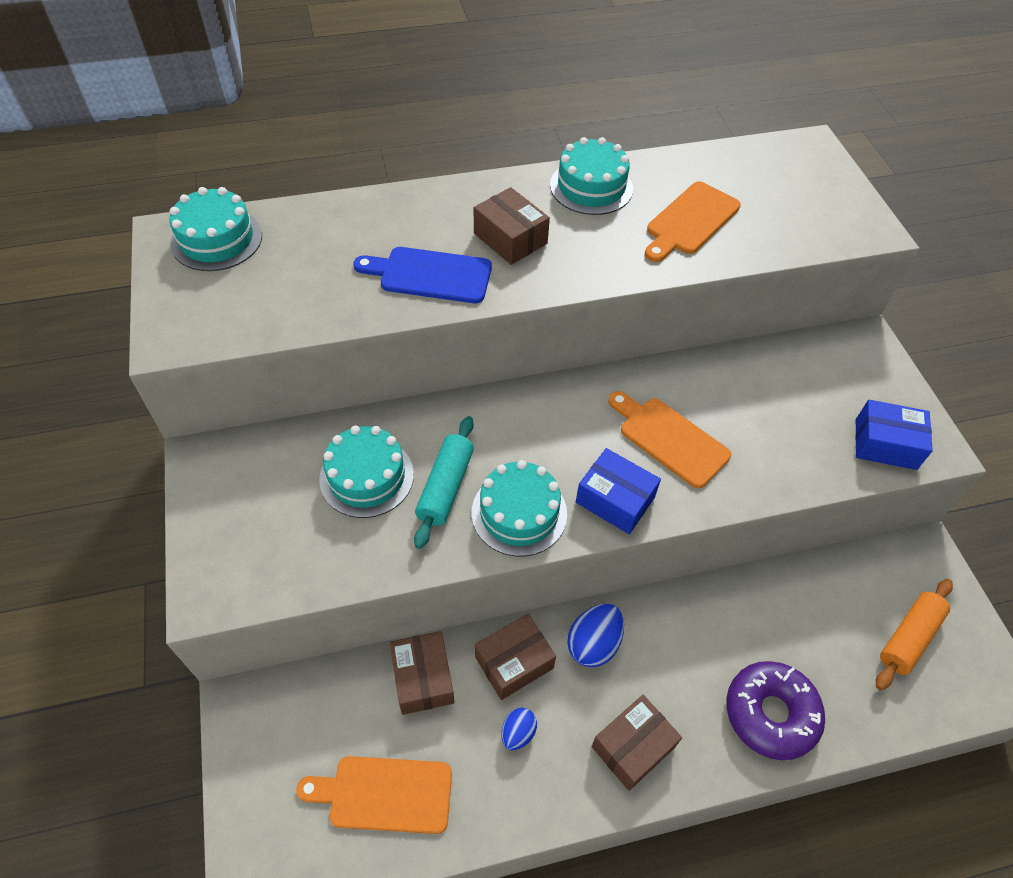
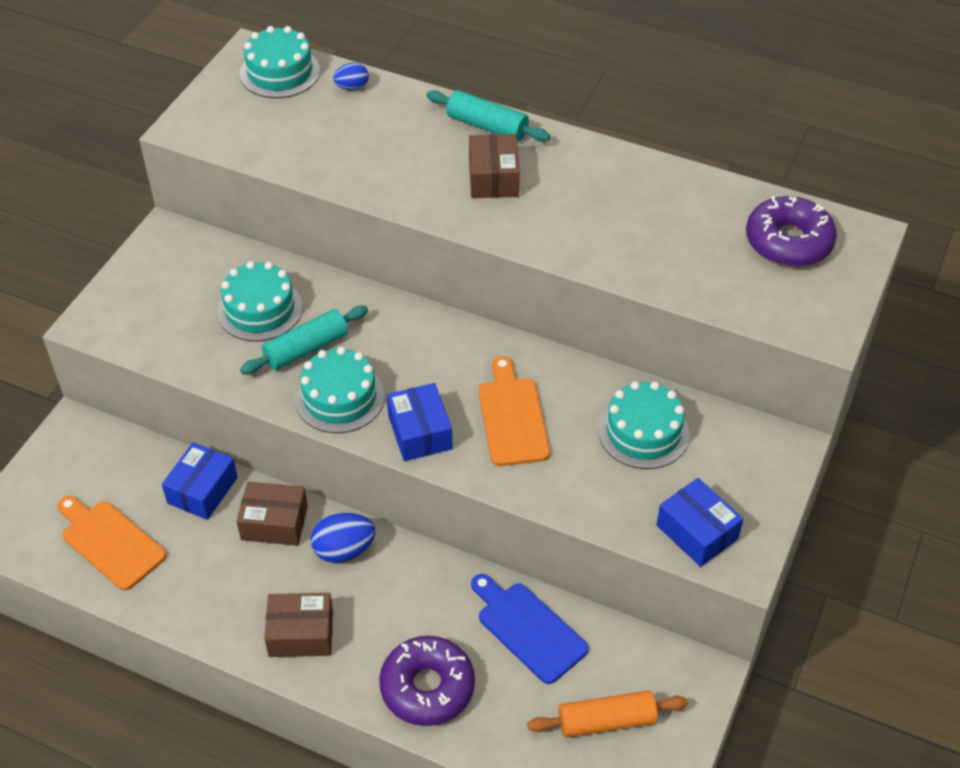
camera: 40 degrees right, 5 degrees down
blue cutting board [353,247,492,303] -> blue cutting board moved to [471,574,589,684]
brown box [390,631,454,715] -> blue box [162,442,238,520]
blue egg [501,708,537,750] -> blue egg moved to [333,63,369,90]
turquoise cake [550,137,633,215] -> turquoise cake moved to [598,381,690,469]
orange cutting board [645,182,741,262] -> none
none -> turquoise rolling pin [426,90,550,142]
none -> purple donut [746,196,837,267]

